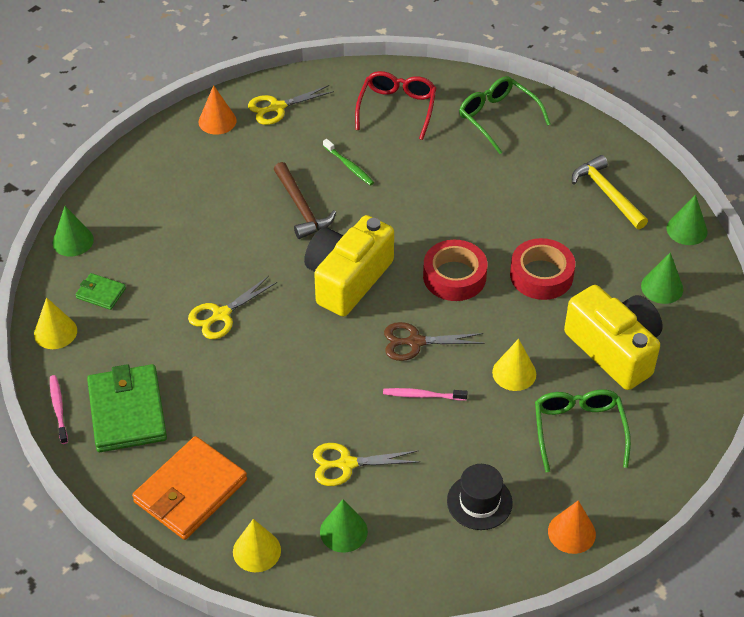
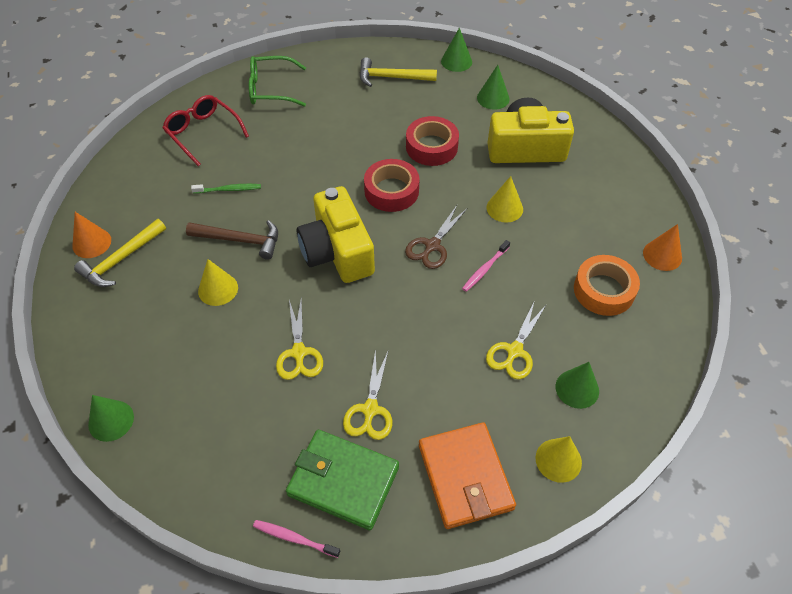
camera: 55 degrees left, 5 degrees up
yellow cone [34,297,77,349] -> yellow cone moved to [198,259,238,306]
green wallet [75,273,126,310] -> none
yellow scissors [248,85,334,125] -> yellow scissors moved to [343,349,392,440]
black hat [447,464,513,530] -> orange tape [574,255,640,316]
green glasses [535,389,631,472] -> none
none -> yellow hammer [74,219,166,287]

